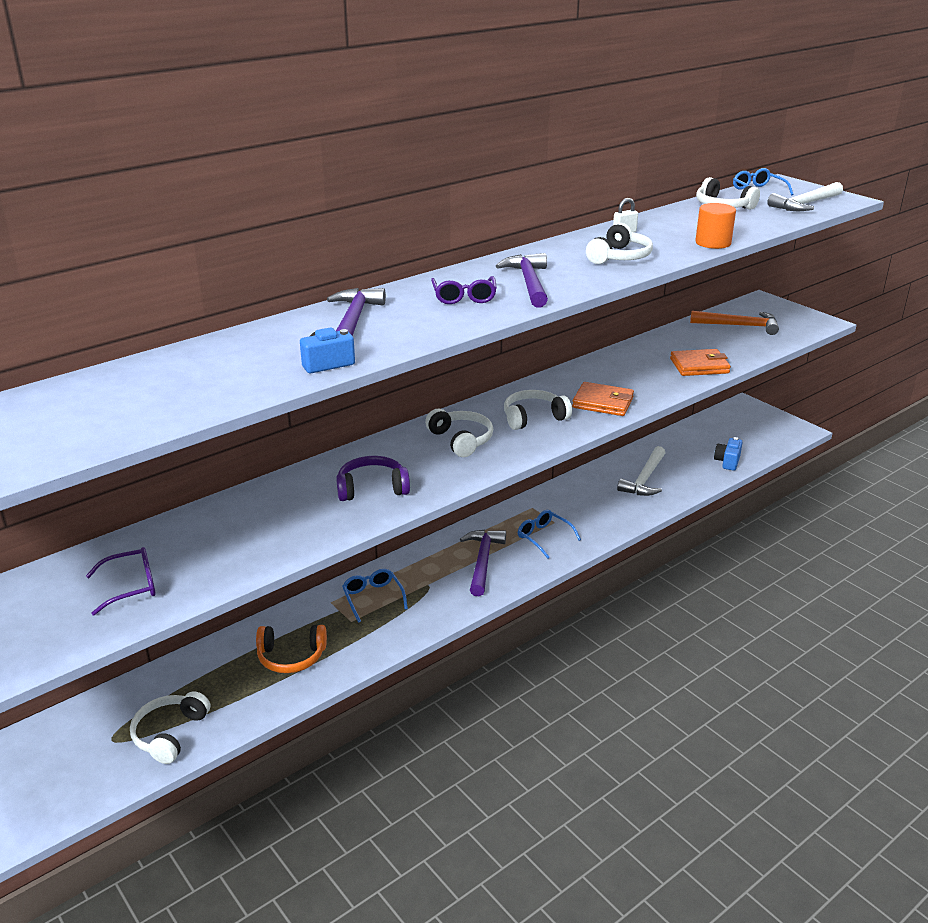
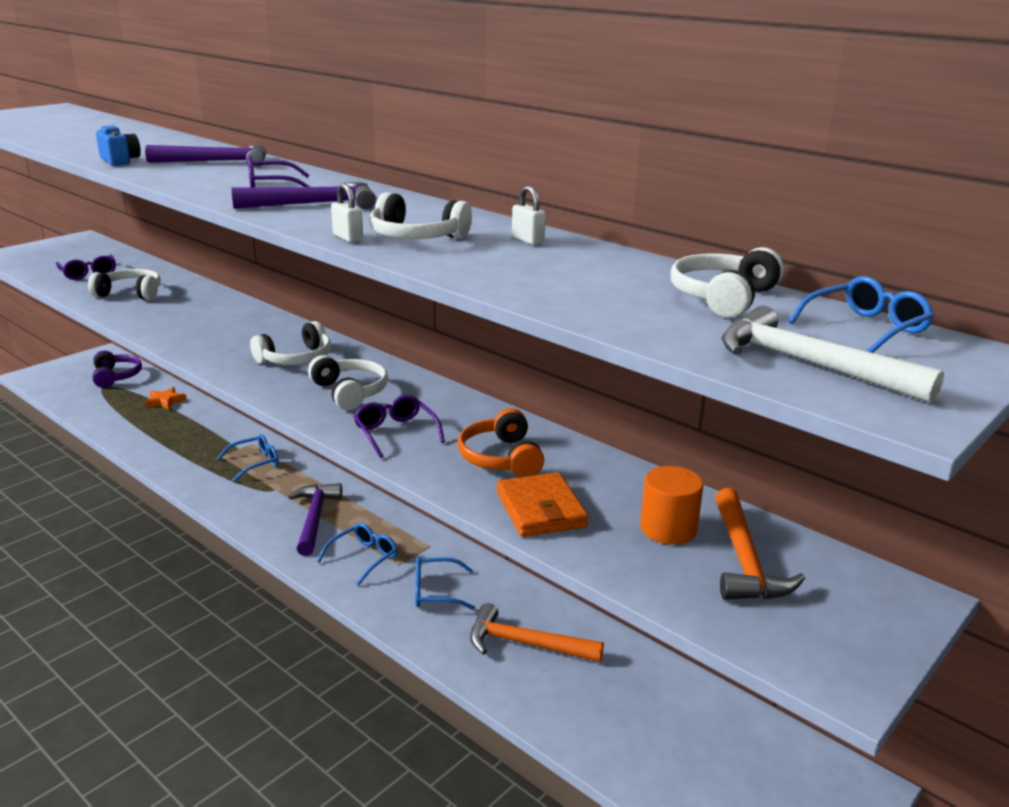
camera: 80 degrees right, 5 degrees down
white headphones [130,691,210,764] -> white headphones moved to [88,269,161,300]
orange headphones [256,625,327,673] -> orange headphones moved to [458,408,544,477]
purple headphones [336,456,410,501] -> purple headphones moved to [93,350,142,388]
purple hammer [460,530,506,596] -> purple hammer turned 90 degrees counterclockwise [288,483,342,556]
orange wallet [572,382,634,416] -> purple glasses [354,395,445,458]
white hammer [617,446,665,496] -> orange hammer [470,603,604,662]
orange cylinder [695,203,736,249] -> orange cylinder moved to [640,466,703,545]
blue camera [714,437,743,471] -> none
none -> orange star [145,387,187,410]
none -> white padlock [331,183,363,243]
none -> blue glasses [415,557,475,610]

